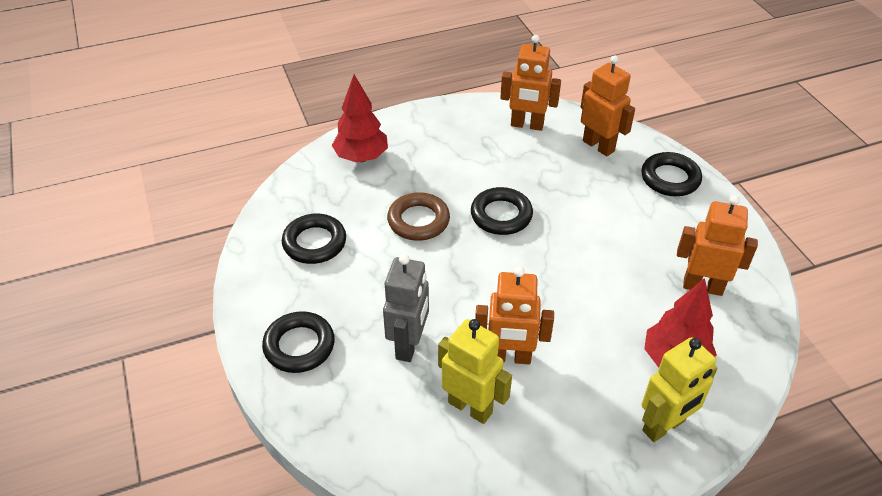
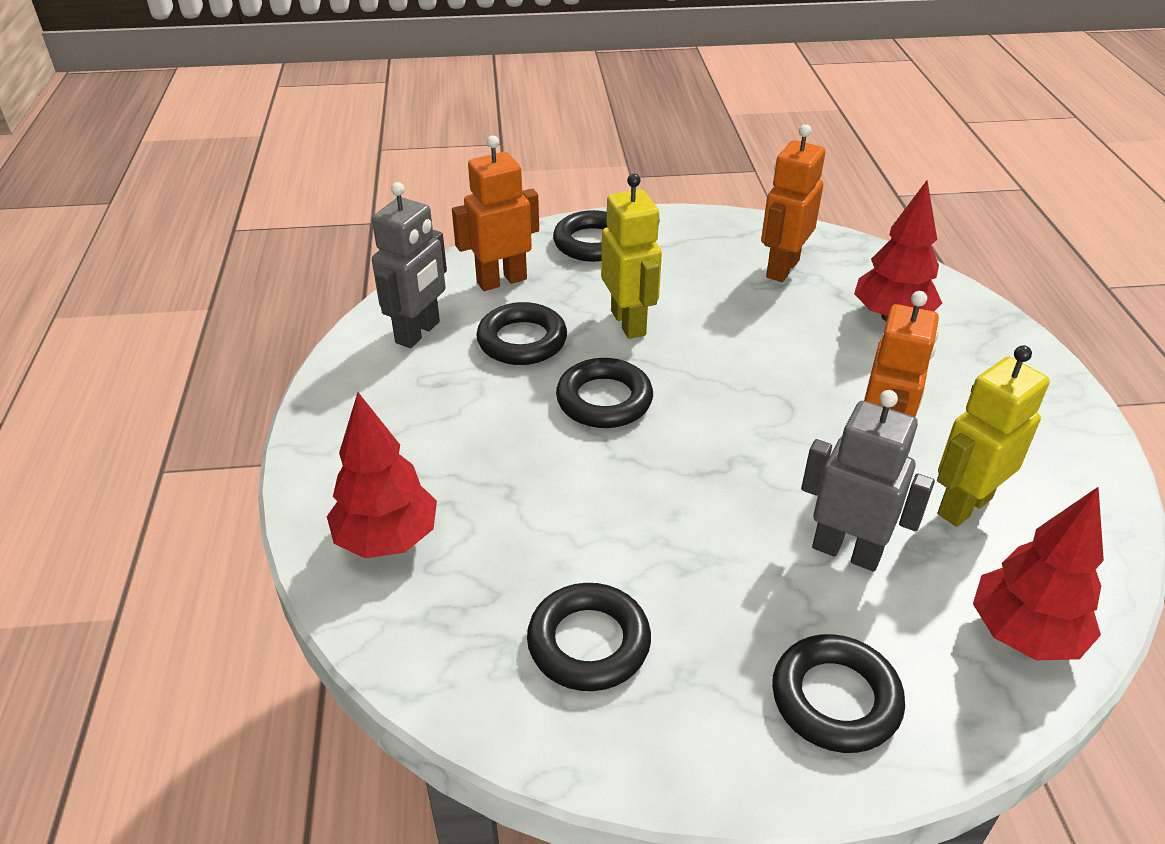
camera: 75 degrees left, 5 degrees down
brown ring [387,192,450,241] -> none
orange robot [500,35,561,131] -> grey robot [372,182,447,348]
yellow robot [642,337,718,442] -> yellow robot moved to [601,174,662,339]
none -> black ring [476,302,567,365]
none -> red tree [973,487,1104,661]

